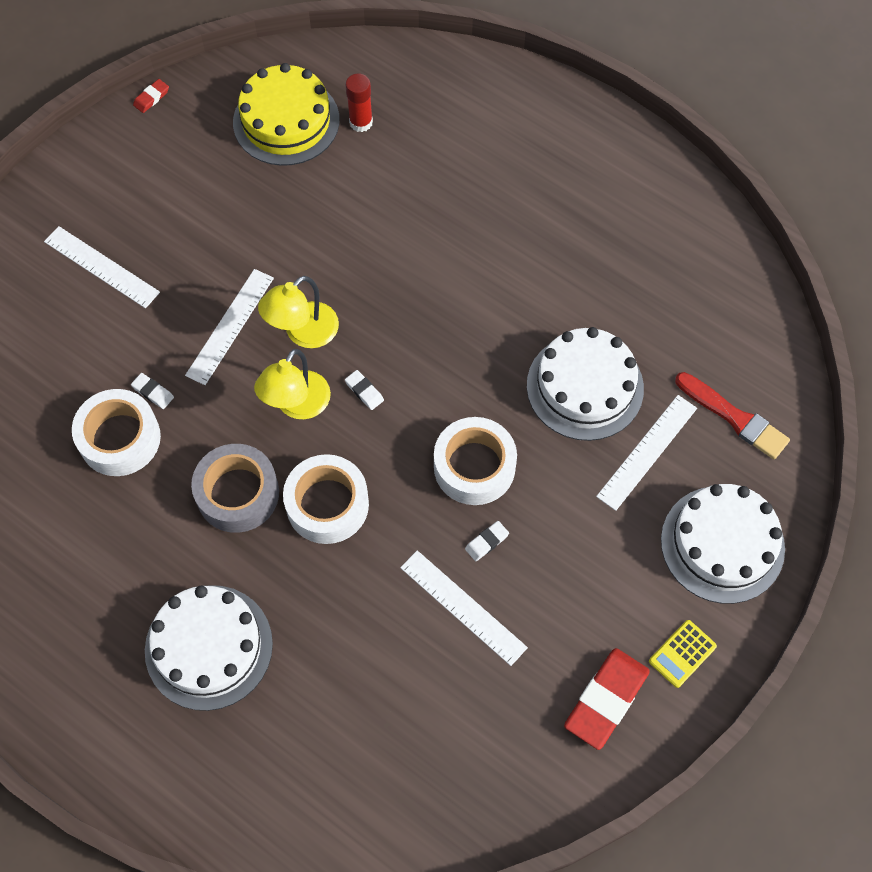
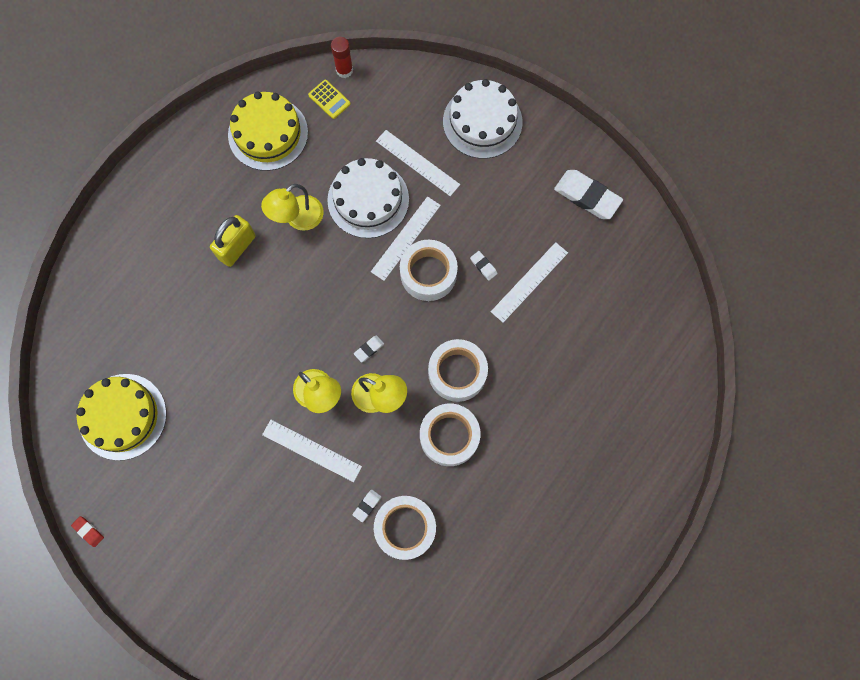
camera: 90 degrees left, 10 degrees up
white ruler [44,226,160,308] -> white ruler moved to [371,196,441,281]
white cake [145,585,273,711] -> none
grey tape [191,444,279,533] -> white tape [420,404,480,466]
red glue stick [345,74,373,132] -> red glue stick moved to [331,37,353,78]
red eraser [564,648,650,750] -> white eraser [554,170,623,219]
yellow calculator [649,620,717,688] -> yellow calculator moved to [308,80,351,119]
red brush [675,372,790,459] -> none
none -> yellow padlock [210,215,256,267]
none -> yellow cake [228,92,308,171]
none -> yellow lamp [261,184,324,231]

